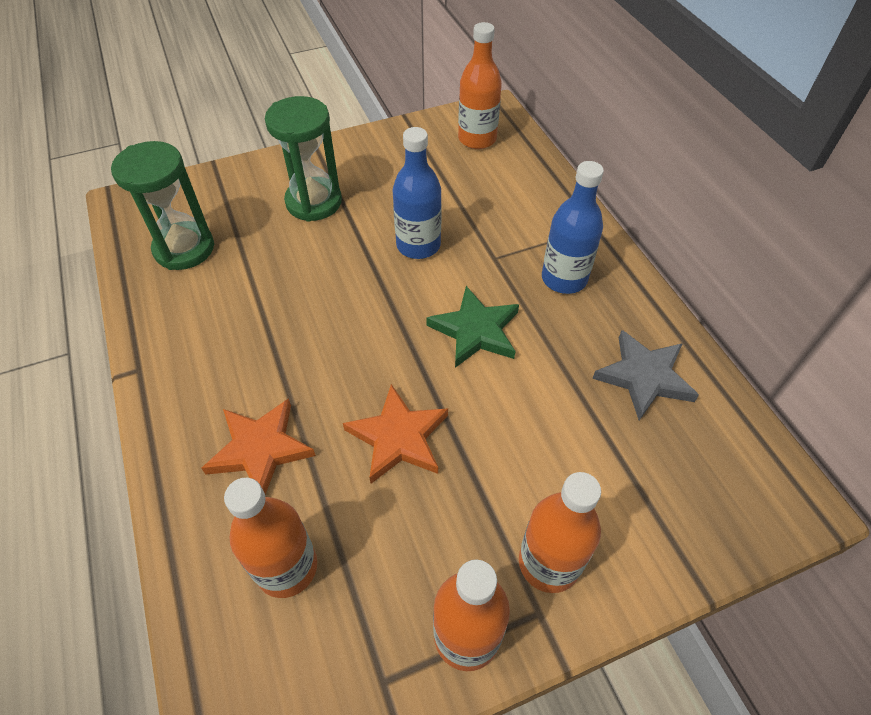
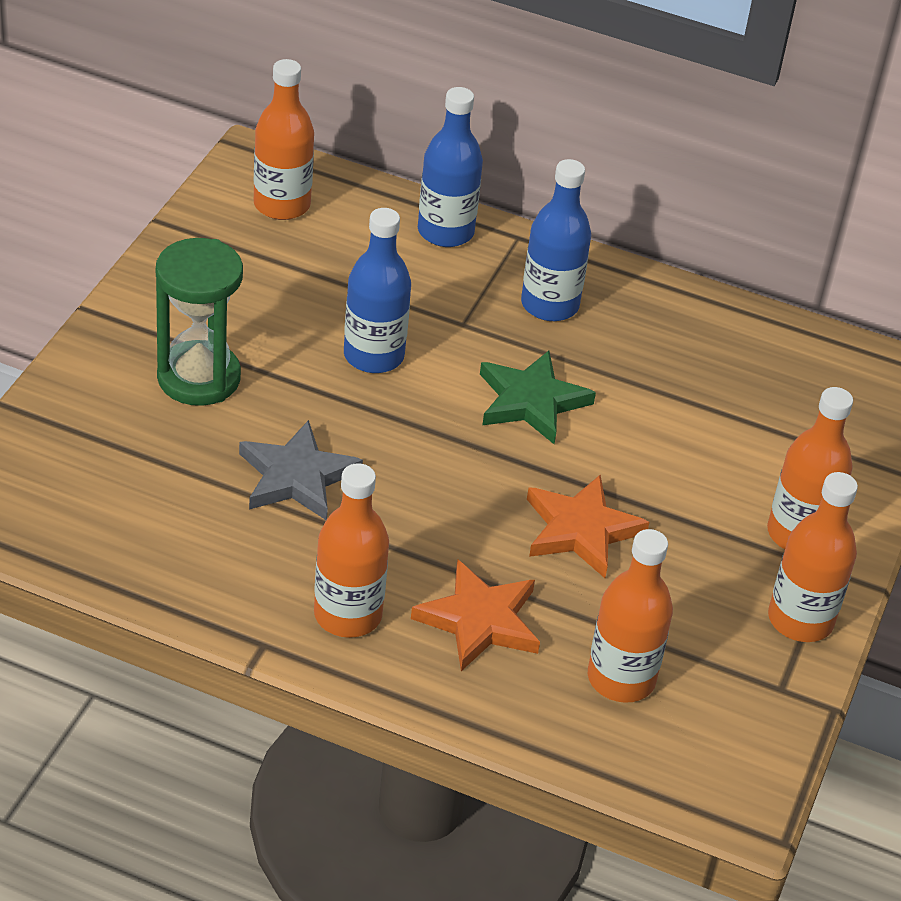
camera: 50 degrees left, 10 degrees down
green hourglass [111,141,214,270] -> none
grey star [592,330,699,420] -> grey star moved to [239,420,363,520]
none -> orange bottle [314,463,389,638]
none -> blue bottle [418,87,483,247]

